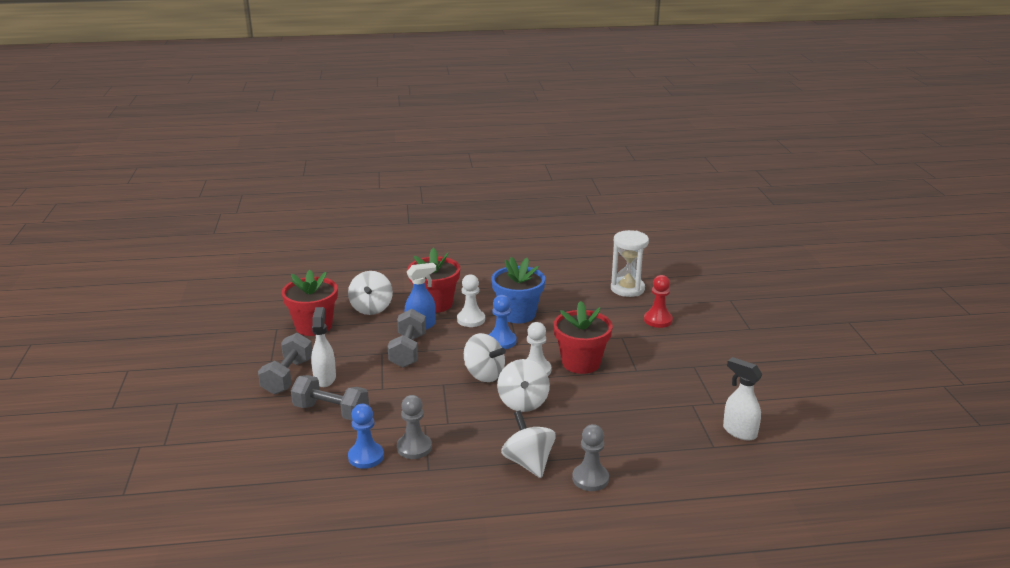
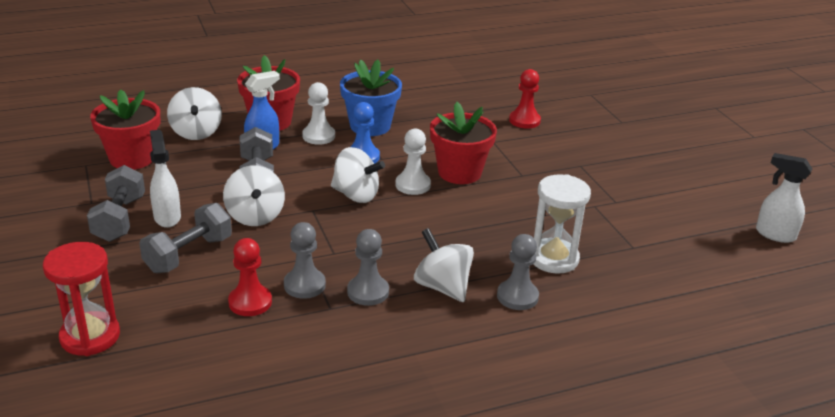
camera: 15 degrees left, 5 degrees up
grey dumbbell [291,375,369,420] -> grey dumbbell turned 60 degrees counterclockwise [139,203,232,273]
blue pawn [348,404,384,469] -> red pawn [228,238,272,316]
white spinning top [497,359,550,412] -> white spinning top moved to [223,166,285,226]
white hourglass [611,230,649,297] -> white hourglass moved to [533,174,591,274]
white spray bottle [723,357,763,440] -> white spray bottle moved to [756,153,813,243]
none -> red hourglass [43,242,120,356]
none -> grey pawn [347,229,389,306]

